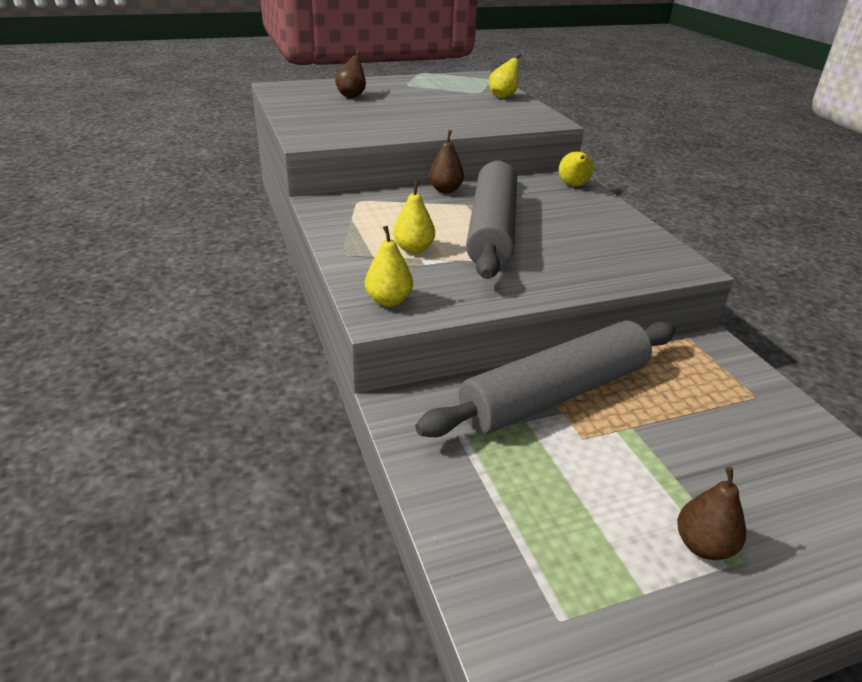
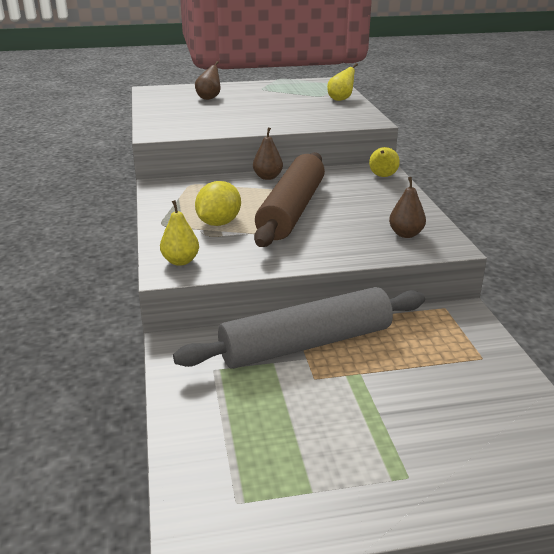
camera: 10 degrees right, 5 degrees down
yellow pear [393,181,435,254] -> yellow lemon [195,181,241,226]
grey rolling pin [466,159,517,279] -> brown rolling pin [254,152,325,247]
brown pear [677,467,746,560] -> brown pear moved to [389,177,426,238]

